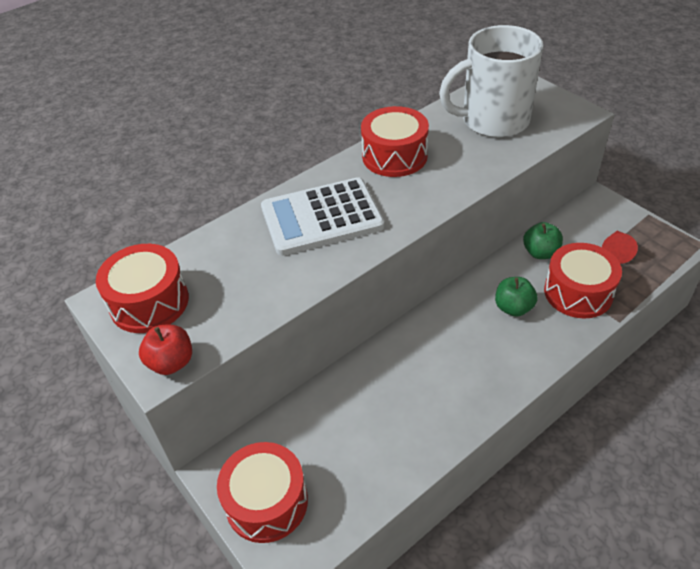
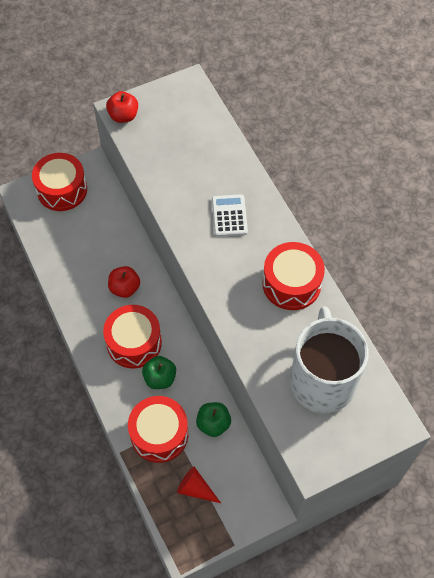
camera: 100 degrees right, 15 degrees up
red drum [96,244,189,333] -> red drum moved to [103,305,162,368]
white calculator [261,177,385,256] -> white calculator [212,194,248,237], size x0.53
none -> red apple [108,266,140,298]

